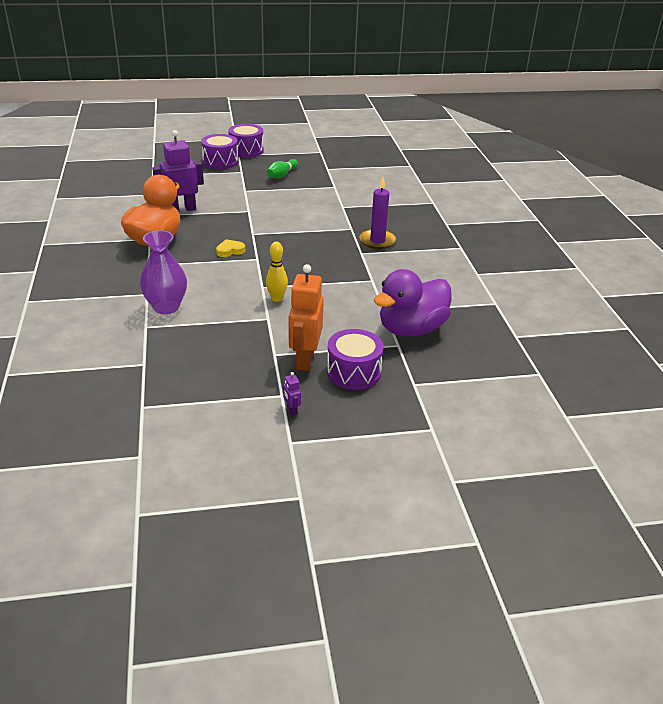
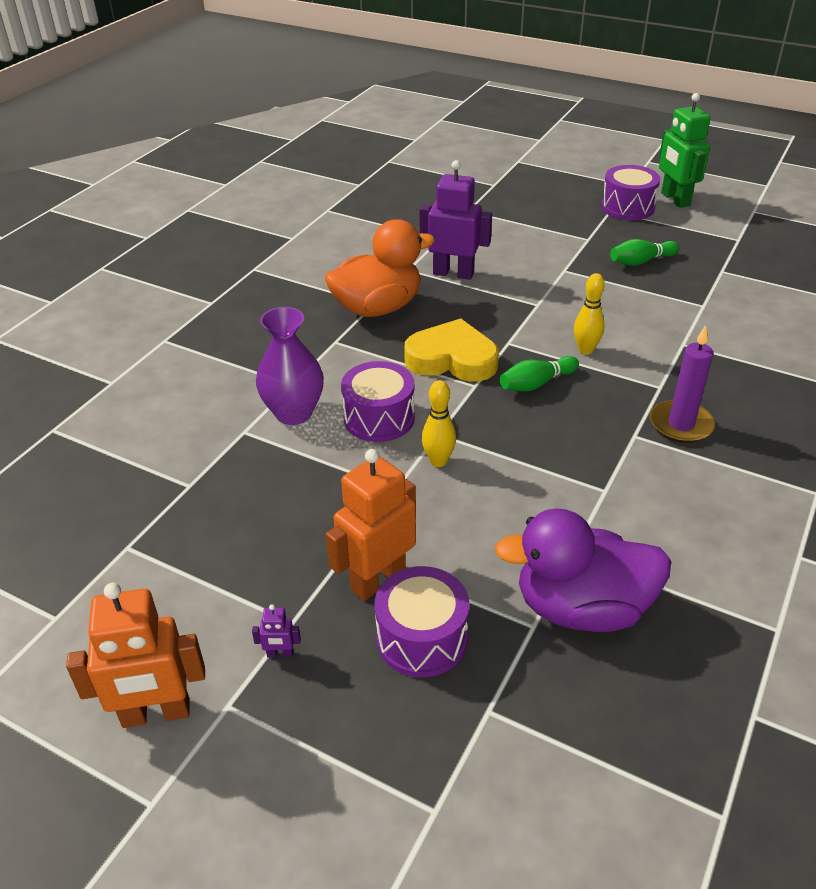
camera: 40 degrees right, 5 degrees up
purple drum [201,134,238,169] -> purple drum moved to [341,361,415,442]
yellow heart [216,239,245,257] -> yellow heart [404,318,499,382], size x2.11
purple robot [283,372,301,416] -> purple robot turned 105 degrees counterclockwise [252,604,301,658]
none -> orange robot [66,583,205,728]
none -> green bowling pin [500,356,579,392]
none -> yellow bowling pin [574,273,605,355]
none -> green robot [659,93,711,208]

